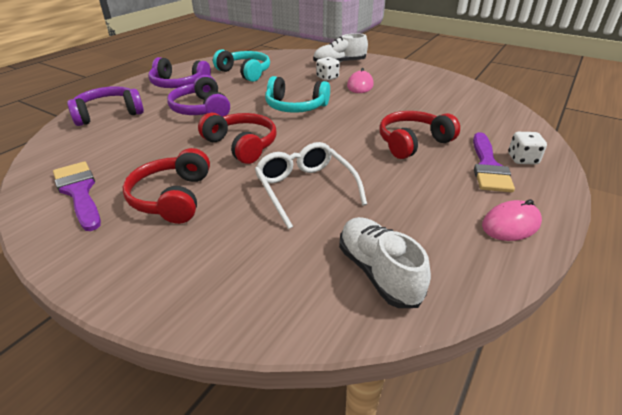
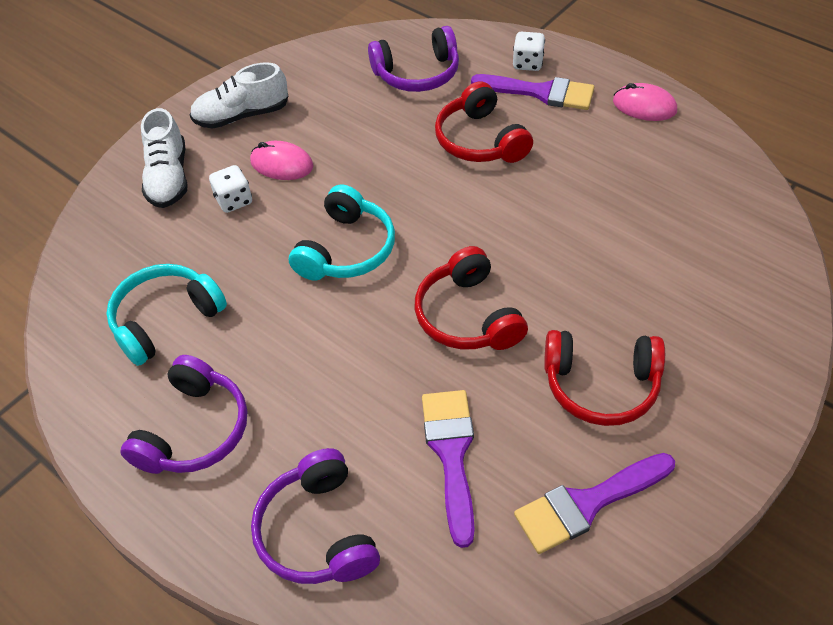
camera: 80 degrees left, 15 degrees up
purple headphones [167,75,230,117] -> purple headphones moved to [368,26,459,92]
red headphones [198,113,277,164] -> red headphones turned 75 degrees counterclockwise [415,246,528,350]
white glasses [255,142,367,229] -> none
white shoe [339,217,431,308] -> white shoe moved to [190,62,288,128]
pink mouse [482,199,542,241] -> pink mouse turned 45 degrees counterclockwise [613,83,677,121]
none -> purple brush [422,390,474,548]

